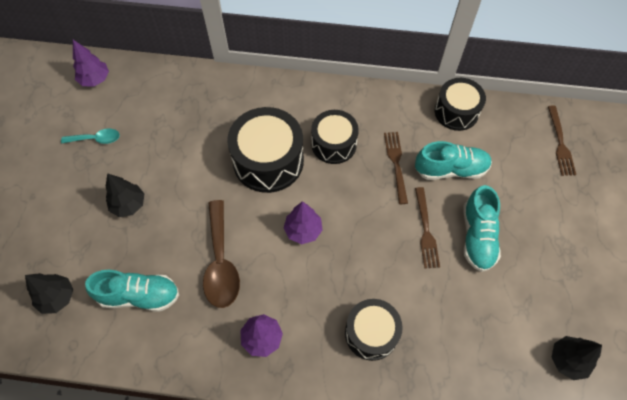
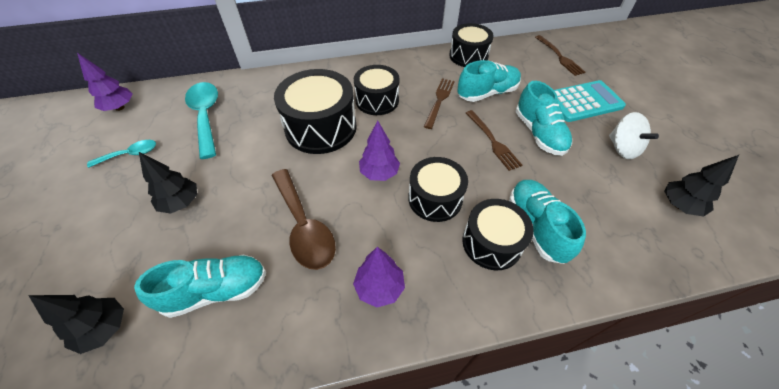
camera: 20 degrees left, 10 degrees down
brown fork [384,132,408,204] -> brown fork turned 45 degrees clockwise [424,78,455,129]
none -> turquoise spoon [185,82,218,159]
none -> black drum [408,157,468,222]
none -> turquoise shoe [509,180,586,264]
none -> turquoise calculator [554,80,626,122]
none -> white spinning top [609,112,659,159]

